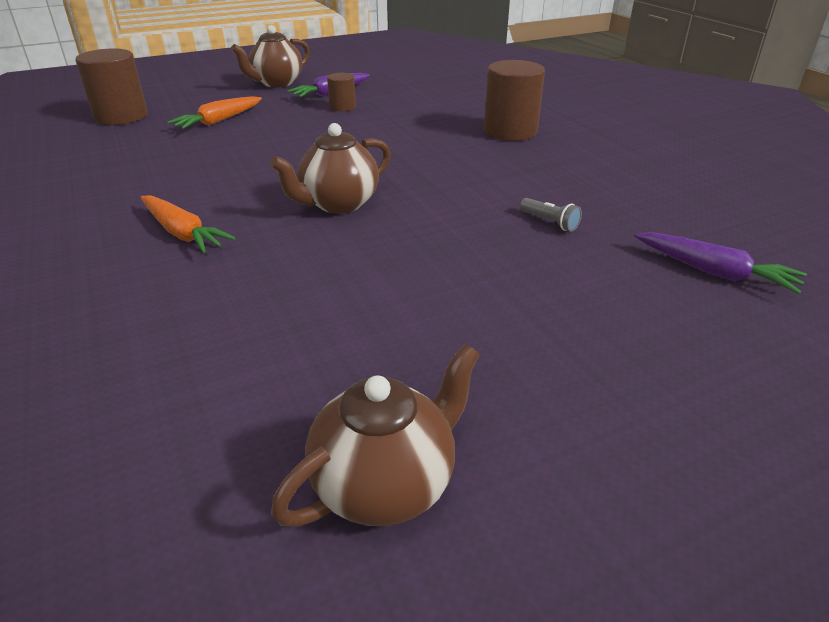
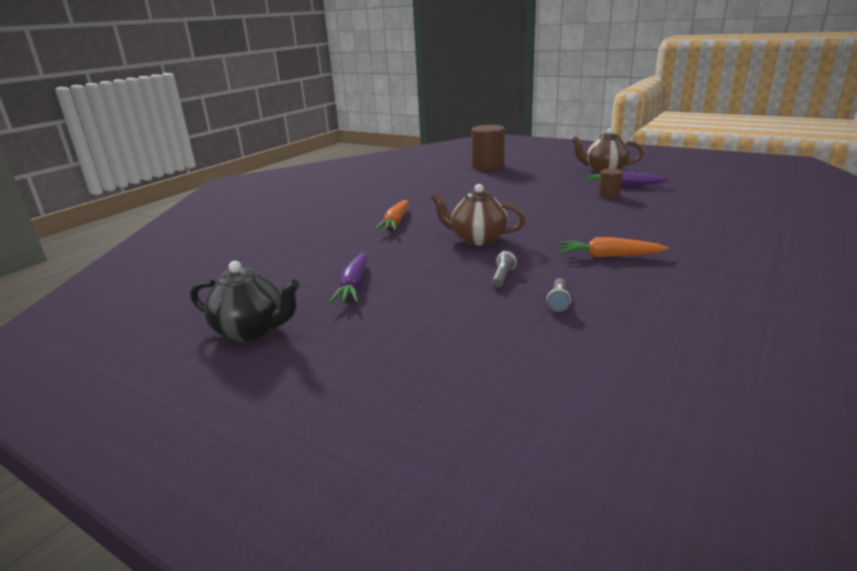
camera: 60 degrees right, 10 degrees down
orange carrot [168,96,262,129] -> orange carrot moved to [558,237,669,257]
brown teapot [271,343,480,527] -> black teapot [191,261,300,342]
brown cylinder [484,60,545,141] -> none
purple carrot [633,232,807,294] -> purple carrot moved to [329,252,367,303]
none -> grey flashlight [492,251,517,287]

